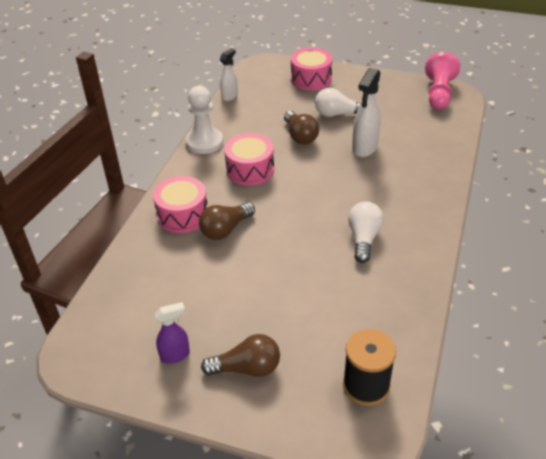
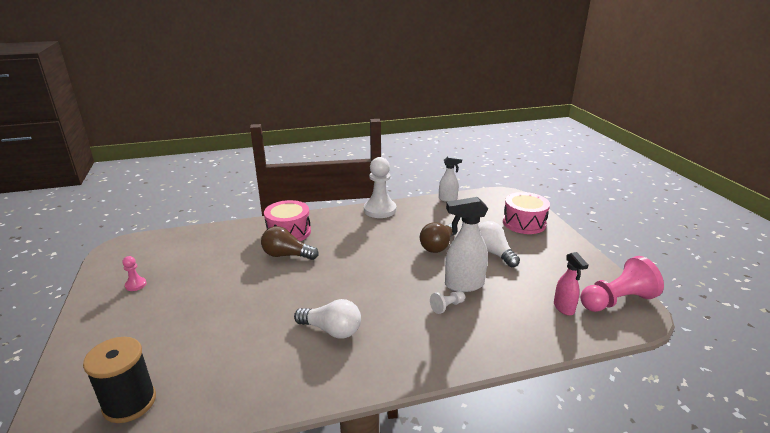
camera: 55 degrees right, 15 degrees down
purple spray bottle [155,302,190,364] -> pink pawn [123,256,147,291]
brown light bulb [201,334,280,377] -> none
pink drum [224,133,274,186] -> none
white light bulb [348,201,383,263] -> white light bulb turned 45 degrees clockwise [294,299,361,339]
none -> white pawn [430,291,465,314]
none -> pink spray bottle [554,252,589,315]

